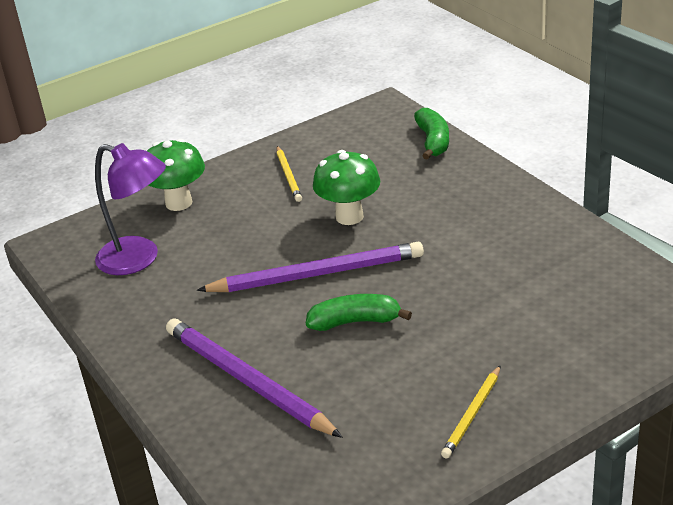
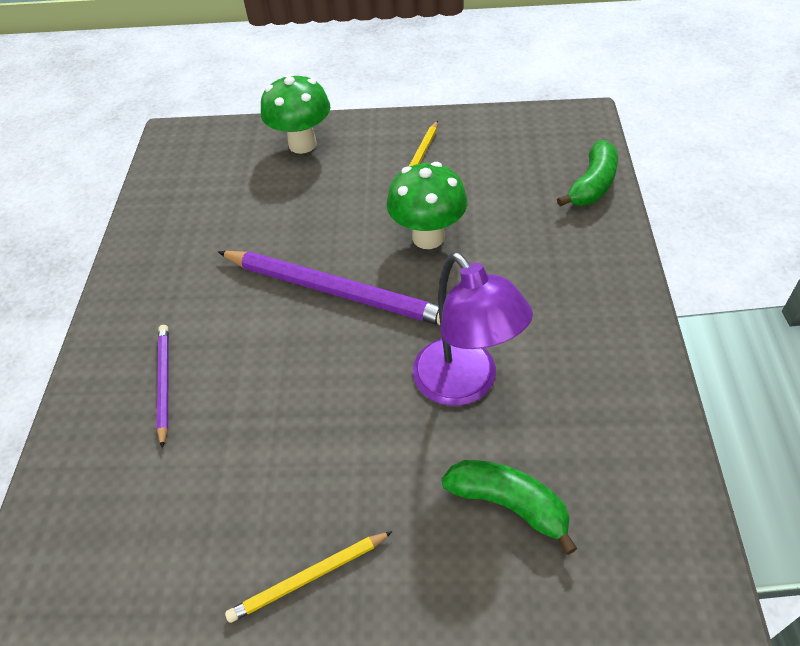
camera: 35 degrees right, 15 degrees up
purple lamp [95,143,166,275] -> purple lamp moved to [413,252,533,406]
purple pencil [166,318,342,438] -> purple pencil [157,325,169,448], size x0.52
green banana [306,294,412,331] -> green banana moved to [442,460,578,555]

